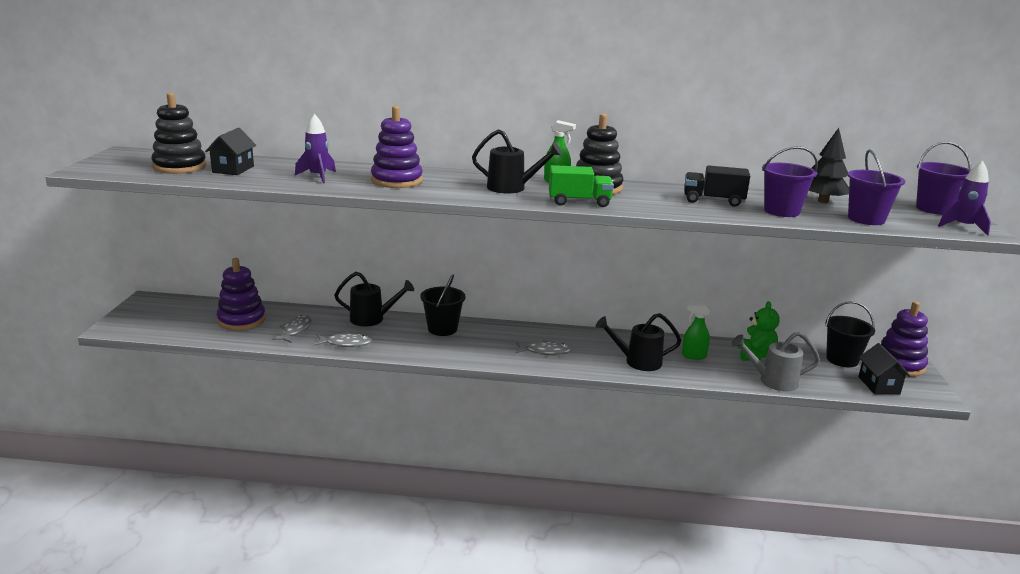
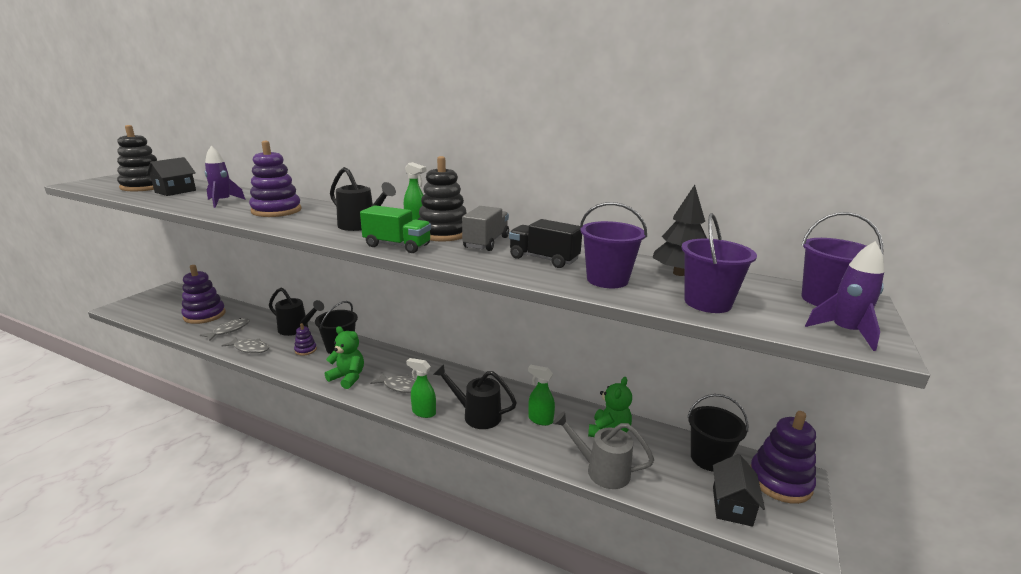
camera: 20 degrees right, 0 degrees up
none -> purple stacking toy [294,323,317,356]
none -> green teddy bear [325,326,364,389]
none -> green spray bottle [406,358,436,418]
none -> grey truck [462,206,509,251]

